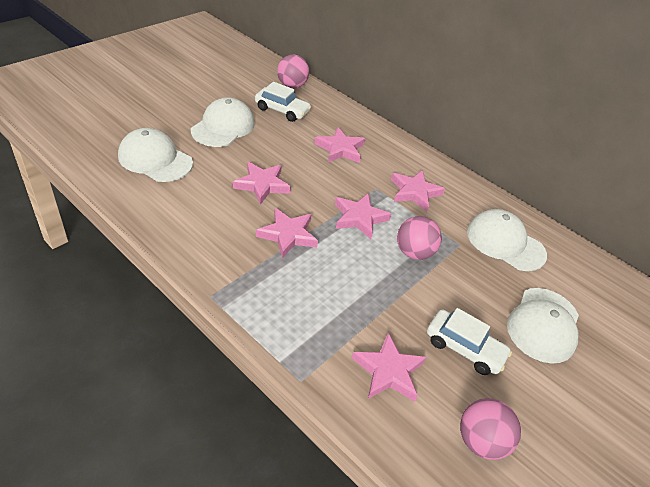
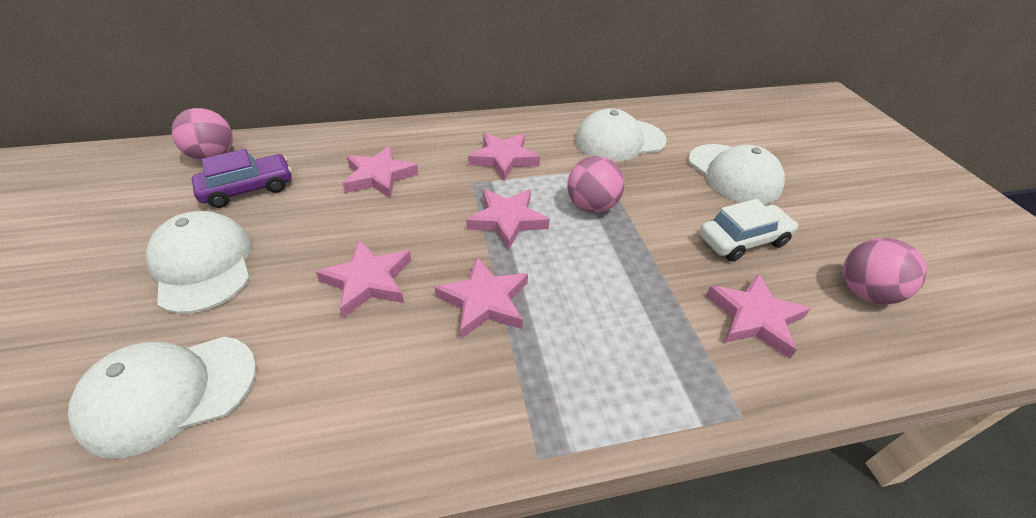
camera: 50 degrees left, 0 degrees up
white car [255,82,311,122] -> purple car [192,149,292,208]

